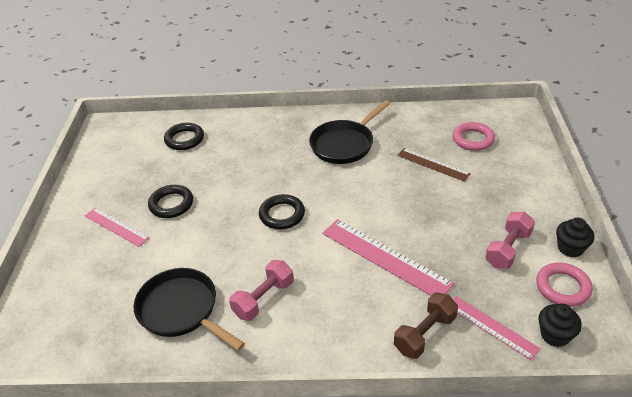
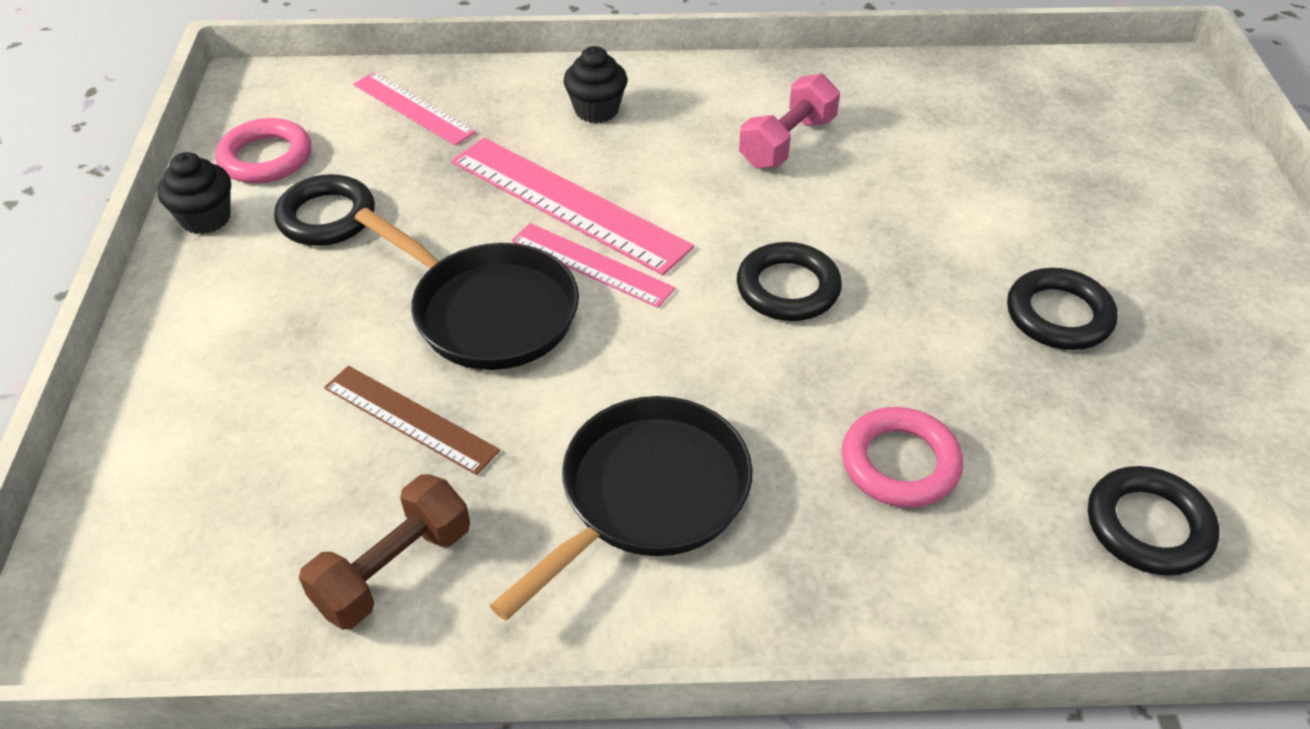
camera: 175 degrees right, 5 degrees up
pink ruler [85,208,150,247] -> pink ruler moved to [512,223,675,308]
black pan [133,268,245,351] -> black pan moved to [354,208,579,370]
brown dumbbell [394,293,458,359] -> brown dumbbell moved to [299,474,470,629]
pink ring [453,122,495,151] -> pink ring moved to [842,407,963,508]
pink dumbbell [485,212,535,269] -> black ring [274,174,375,246]
black cupcake [539,304,582,347] -> black cupcake moved to [563,46,627,123]

